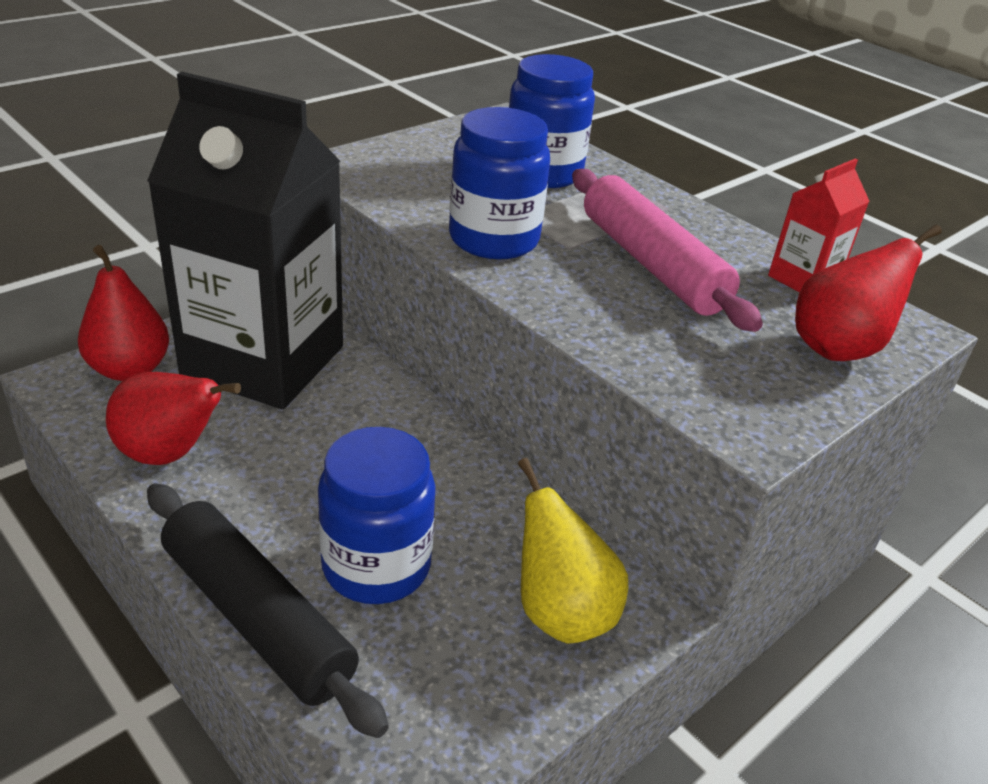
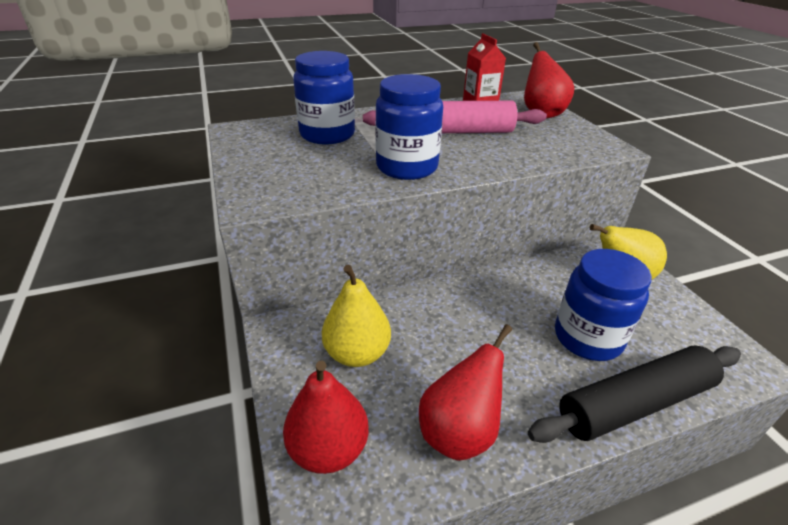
camera: 65 degrees left, 0 degrees up
black carton [147,72,343,409] -> yellow pear [322,265,391,367]

